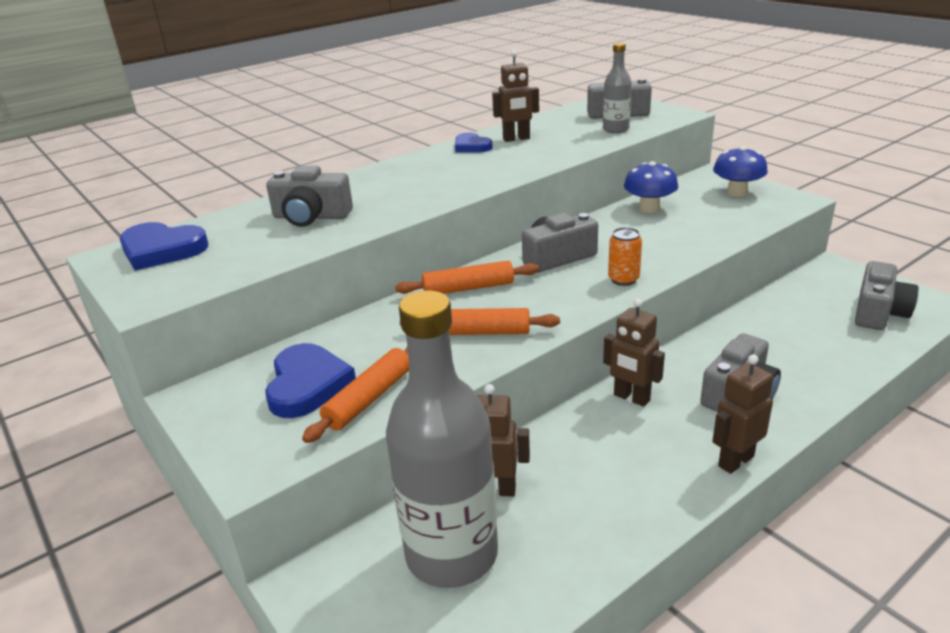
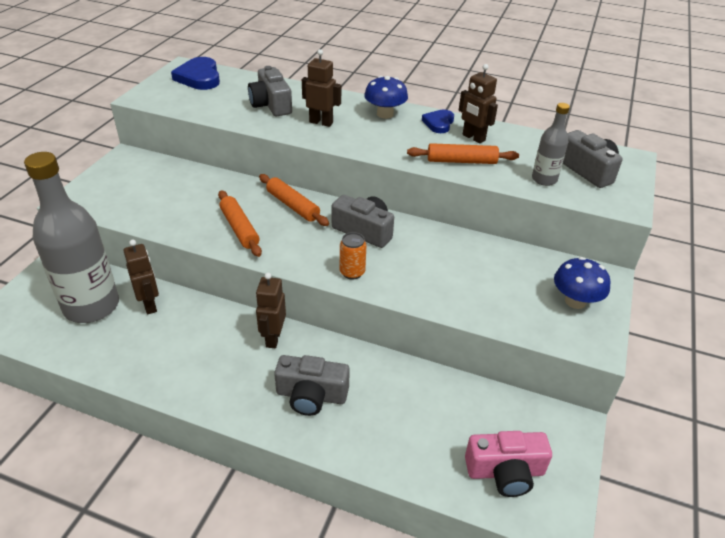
camera: 55 degrees right, 10 degrees up
blue heart [265,343,356,418] -> none
orange rolling pin [302,347,409,443] -> orange rolling pin moved to [407,143,519,164]
blue mushroom [624,161,678,213] -> blue mushroom moved to [364,76,408,119]
brown robot [712,355,774,474] -> brown robot moved to [302,49,341,127]
grey camera [855,261,918,330] -> pink camera [465,431,552,497]

